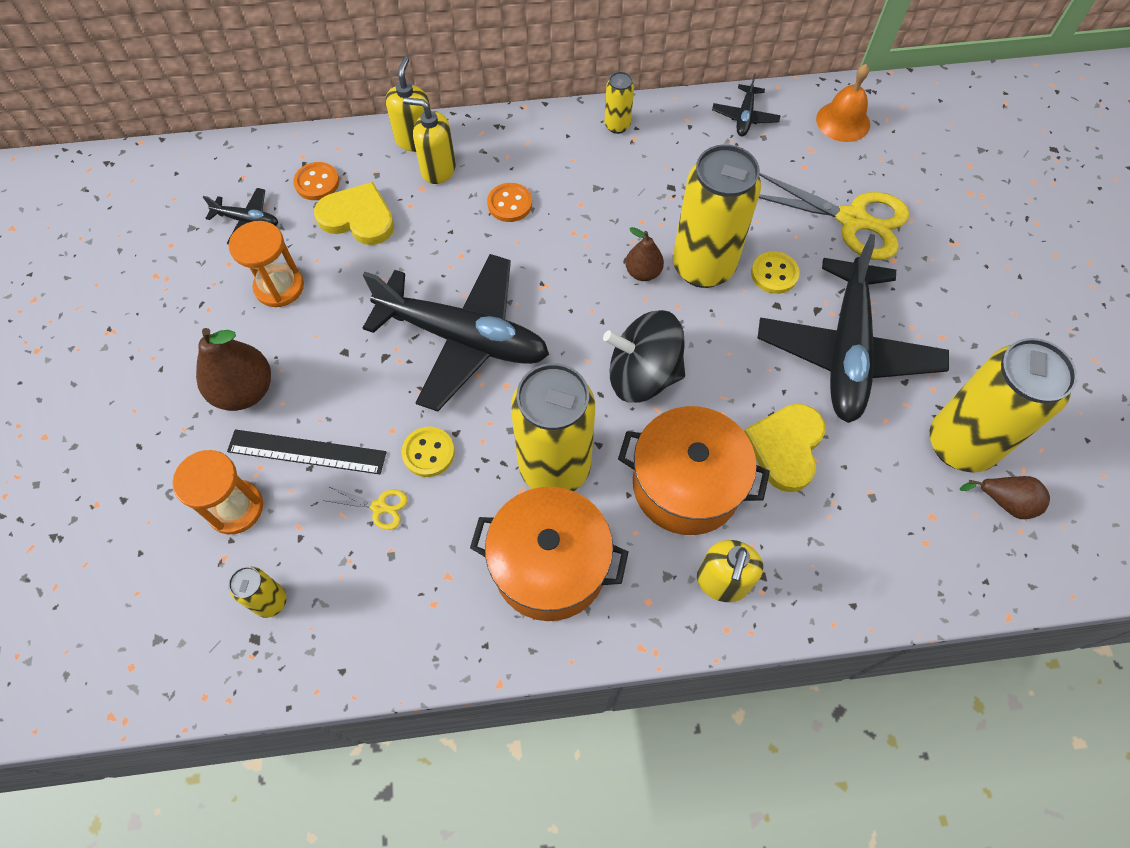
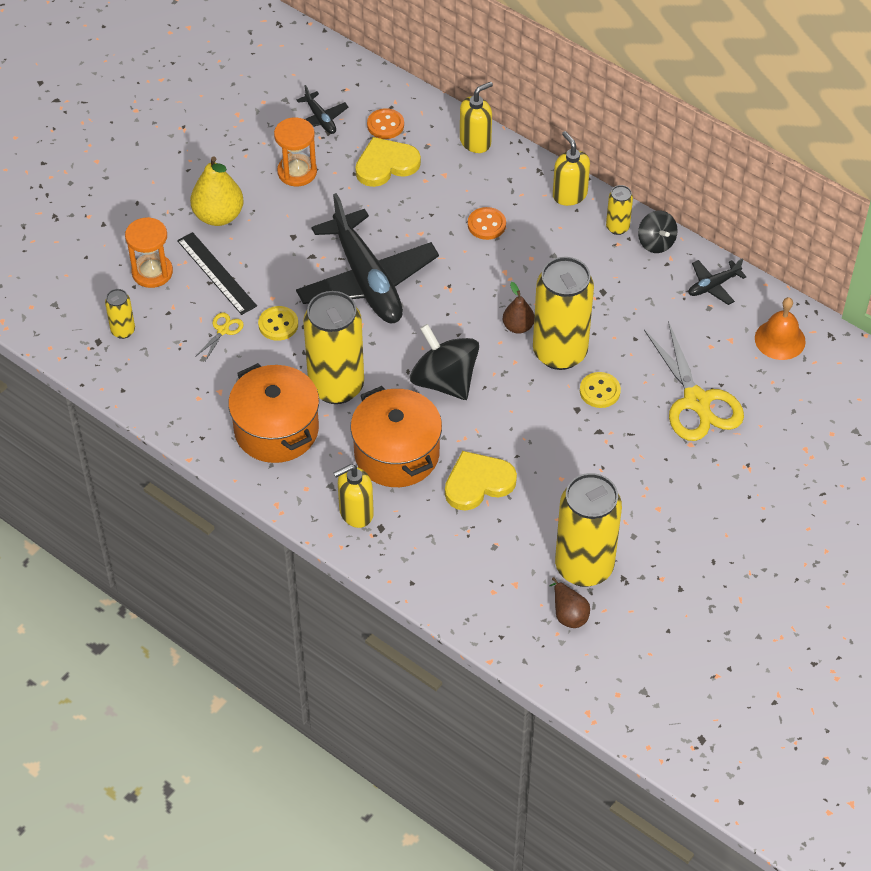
camera: 45 degrees right, 10 degrees down
brown pear [196,328,271,411] -> yellow pear [190,157,244,226]
yellow heart [314,182,394,245] -> yellow heart turned 90 degrees counterclockwise [355,137,421,187]
yellow scissors [323,486,408,530] -> yellow scissors turned 120 degrees counterclockwise [195,313,244,361]
yellow soap dispenser [403,97,456,184] -> yellow soap dispenser moved to [553,131,590,206]
black plane [758,234,949,423] -> none
none -> black spinning top [638,211,678,253]

